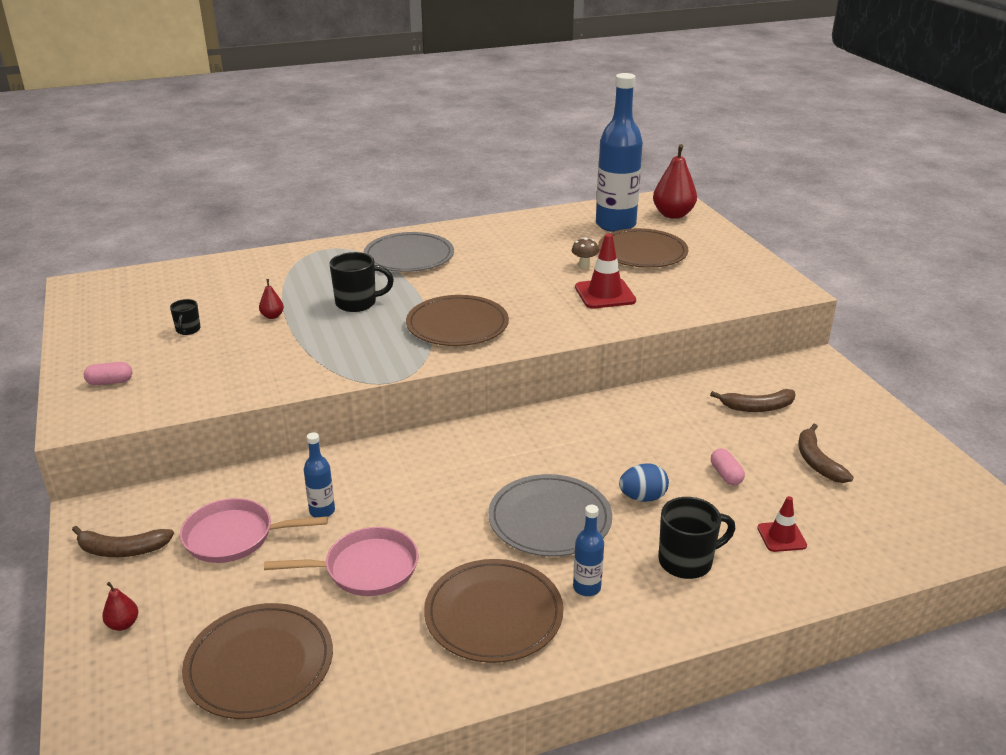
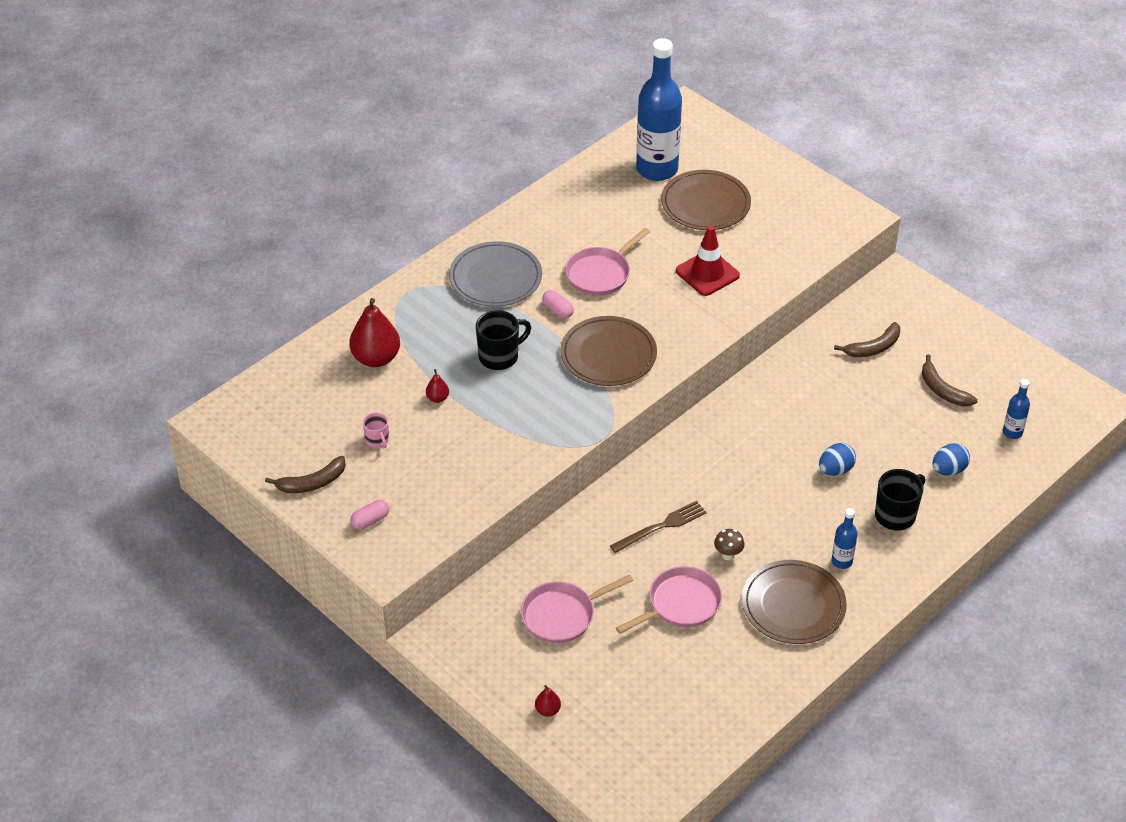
camera: 25 degrees left, 15 degrees up
brown banana [72,526,174,557] -> brown banana moved to [265,456,346,493]
black mug [170,299,201,335] -> pink mug [363,413,389,448]
brown plate [182,603,333,719] -> none
blue bottle [304,432,335,517] -> blue bottle moved to [1003,379,1030,439]
grey plate [488,474,612,557] -> none
brown mushroom [572,238,599,269] -> brown mushroom moved to [714,529,745,560]
red pear [653,144,697,219] -> red pear moved to [349,298,400,367]
pink capsule [711,448,745,485] -> pink capsule moved to [542,290,574,318]
red traffic cone [757,496,807,552] -> blue egg [932,443,970,475]
none -> pink pan [565,228,650,296]
none -> brown fork [610,501,707,553]

